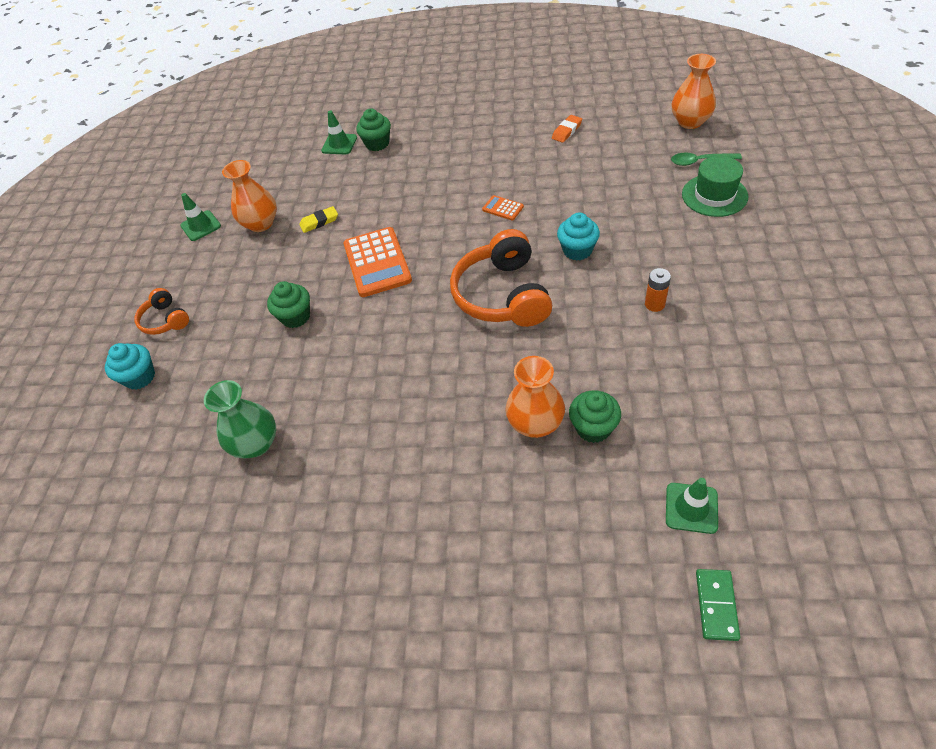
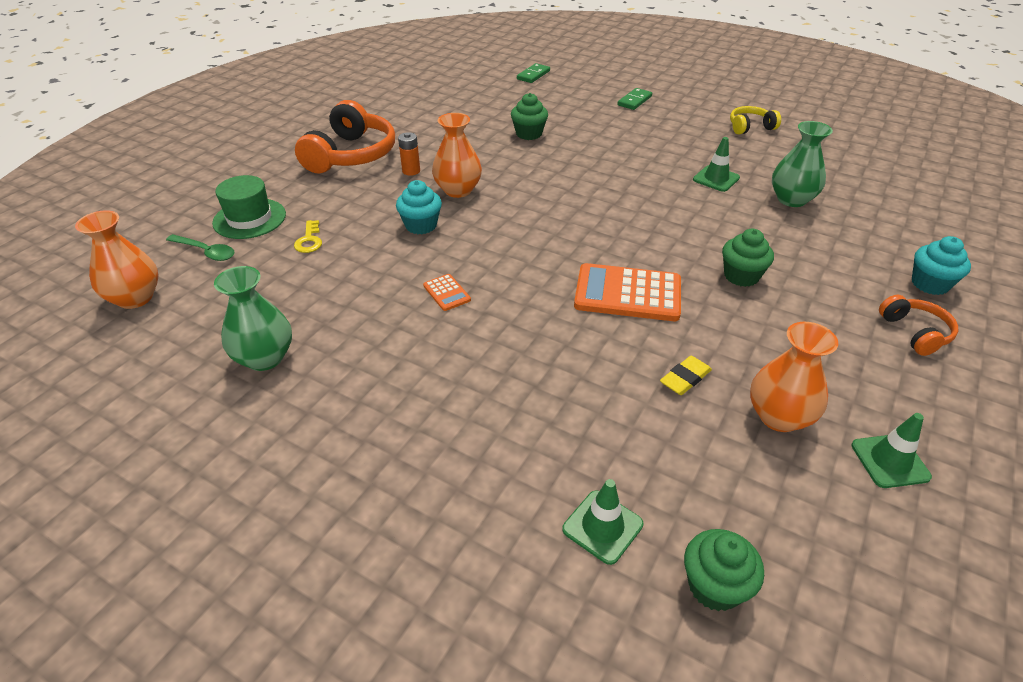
camera: 160 degrees left, 10 degrees down
yellow eraser [299,206,338,233] -> yellow eraser turned 45 degrees counterclockwise [660,356,712,395]
orange calculator [343,227,412,297] -> orange calculator turned 90 degrees counterclockwise [574,263,681,321]
green cupcake [356,108,391,151] -> green cupcake moved to [684,529,764,611]
orange headphones [450,229,552,327] -> orange headphones moved to [295,100,395,173]
orange vase [505,356,565,438] -> orange vase moved to [432,113,482,198]
orange eraser [552,115,582,143] -> green vase [214,266,292,371]
green traffic cone [666,478,718,534] -> green traffic cone moved to [693,137,740,192]
none -> yellow key [294,220,322,253]
none -> green domino [618,88,652,110]
none -> yellow headphones [730,106,781,134]

